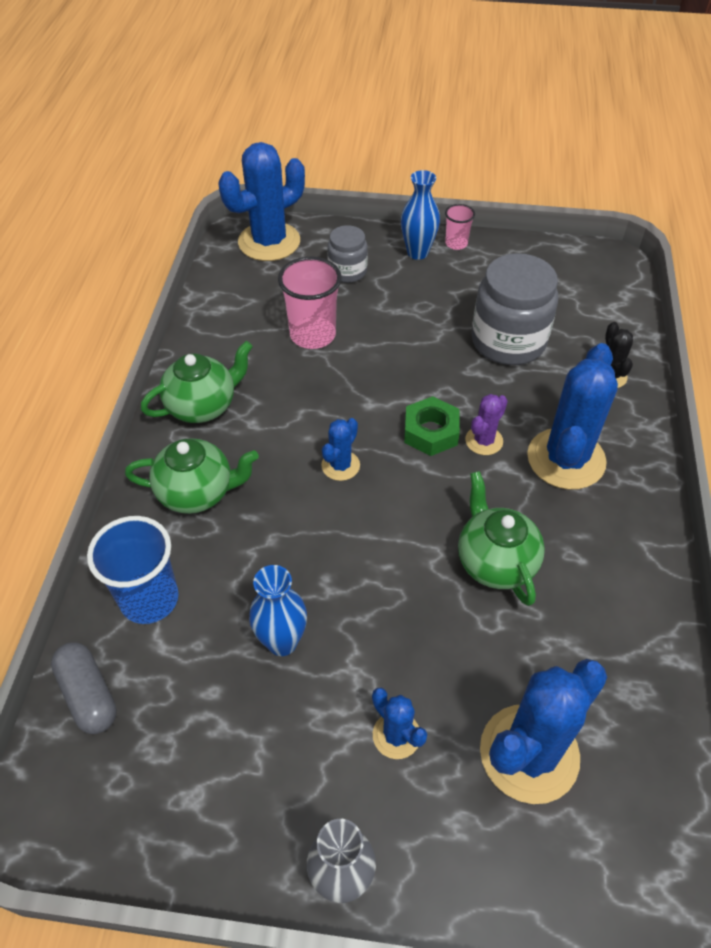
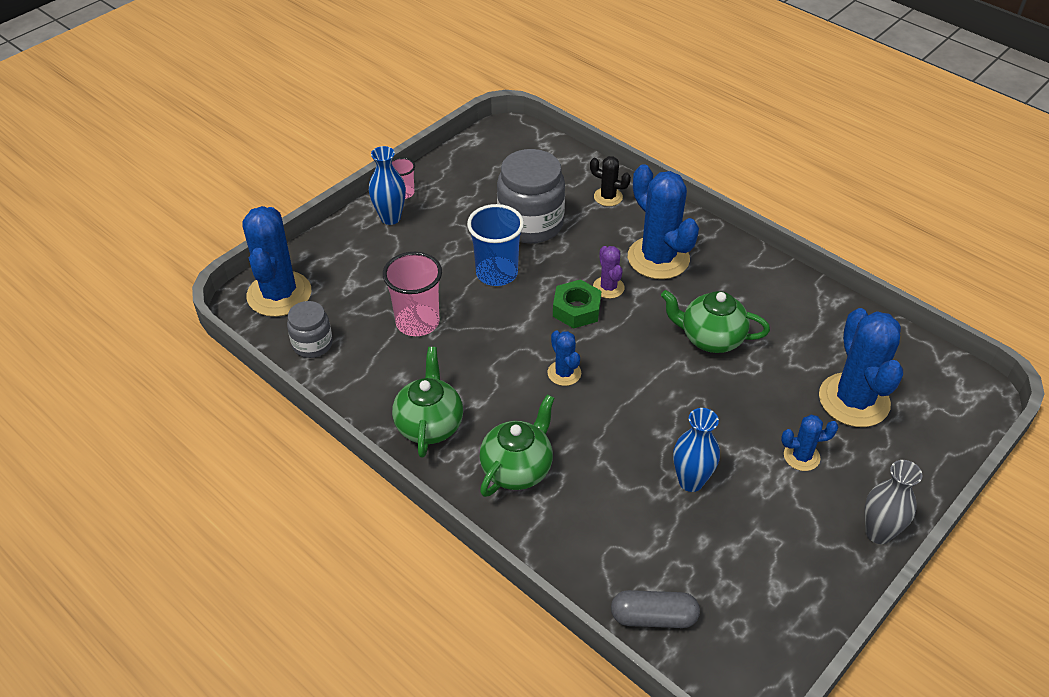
camera: 55 degrees left, 5 degrees down
blue cup [87,516,178,624] -> blue cup moved to [467,204,524,286]
grey jar [327,225,368,283] -> grey jar moved to [287,301,333,358]

